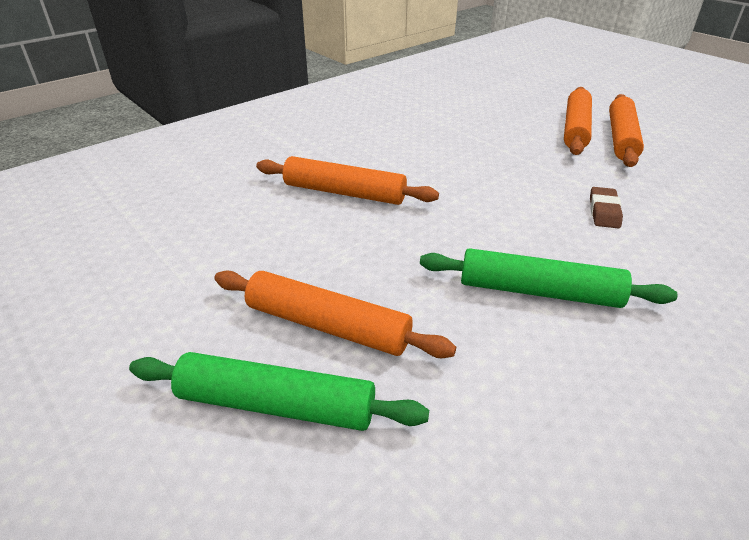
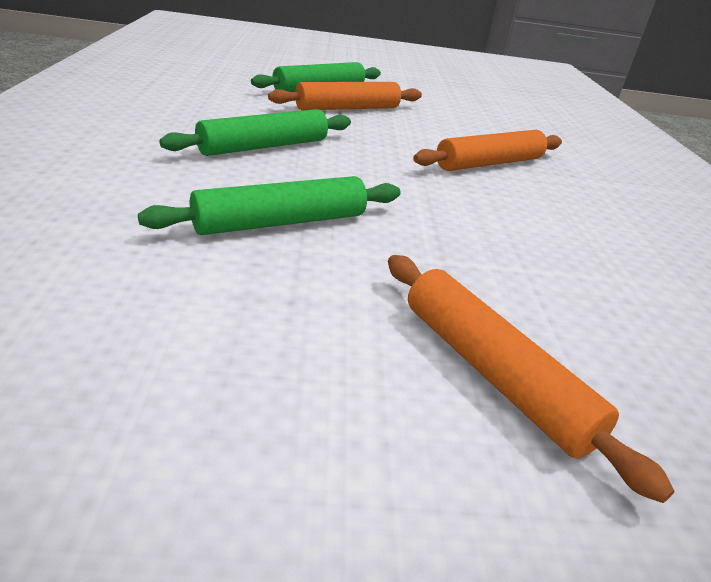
camera: 125 degrees right, 5 degrees down
brown eraser [590,187,623,229] -> green rolling pin [138,176,401,235]
orange rolling pin [609,94,644,167] -> none

